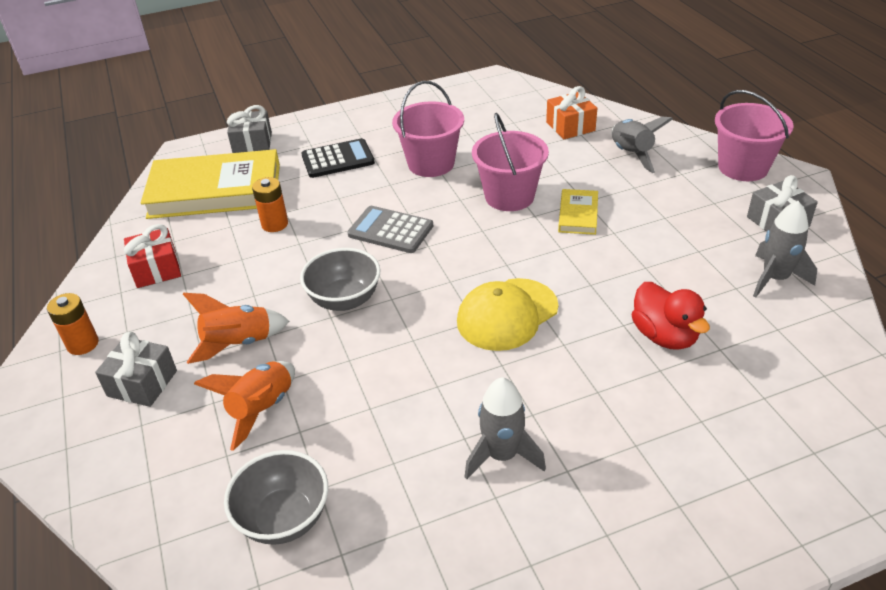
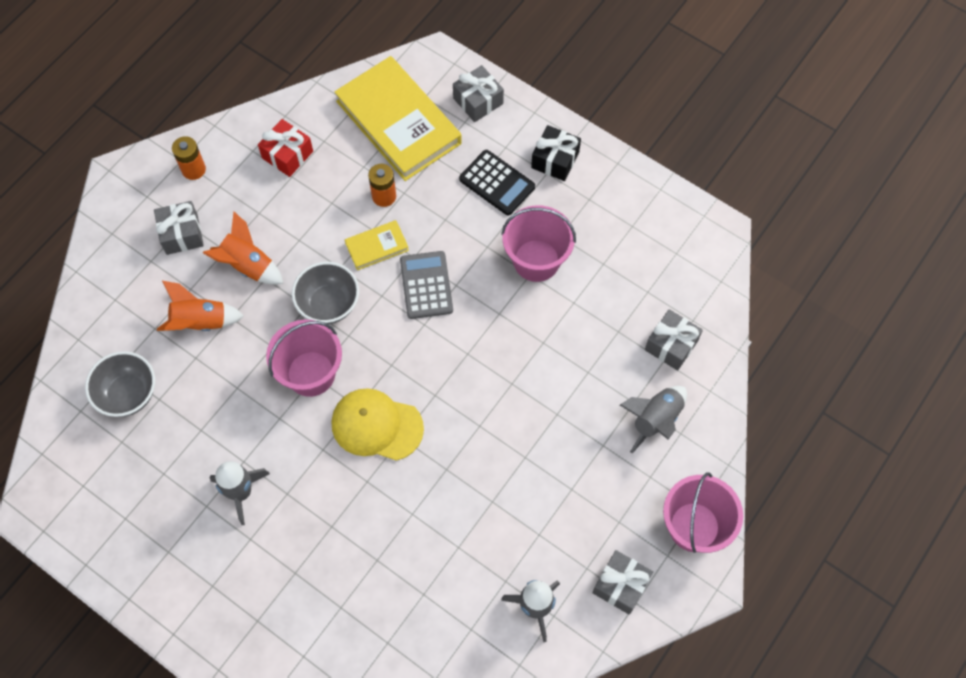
camera: 55 degrees right, 25 degrees up
pink bucket [472,113,549,211] -> pink bucket moved to [266,320,342,397]
orange gift [546,86,597,139] -> grey gift [645,309,703,370]
yellow book [558,189,598,235] -> yellow book moved to [345,220,409,270]
red duck [632,282,710,350] -> none
none -> black gift [531,125,581,181]

